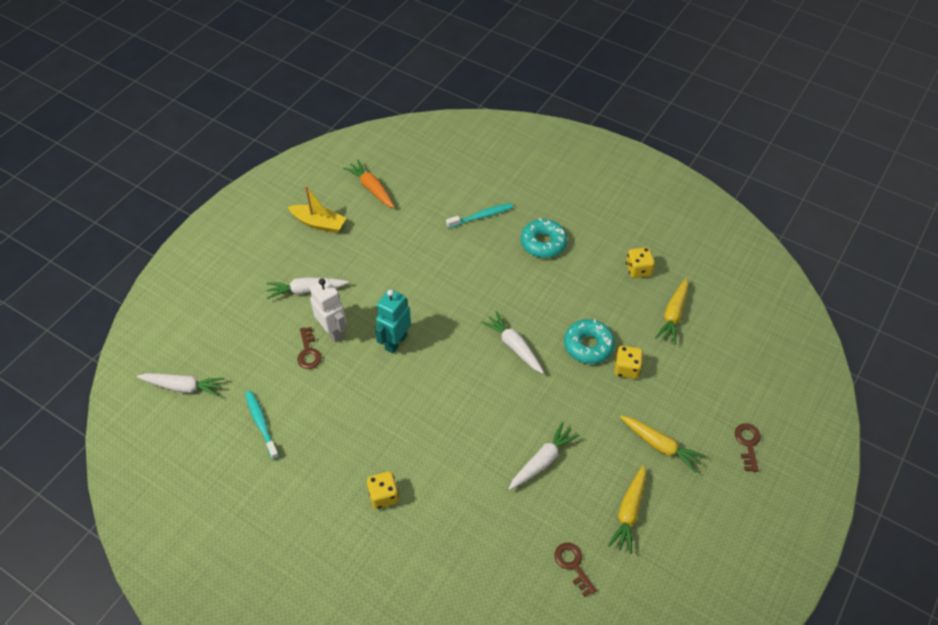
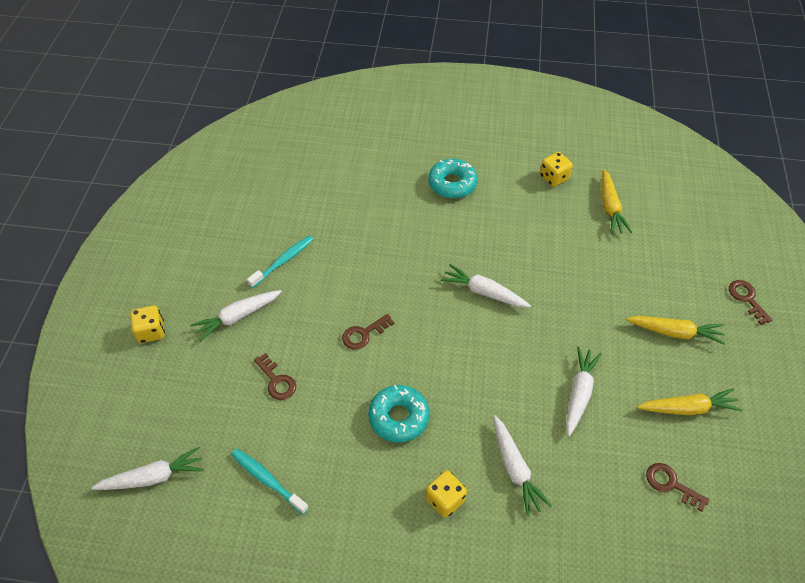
camera: 25 degrees left, 0 degrees up
yellow boat [288,185,346,233] -> none
white robot [310,278,346,343] -> none
orange carrot [343,160,395,208] -> none
turquoise robot [375,289,411,353] -> brown key [342,314,395,350]
turquoise toothbrush [446,203,513,229] -> turquoise toothbrush moved to [247,235,314,288]
turquoise donut [564,319,615,364] -> turquoise donut moved to [368,385,430,443]
yellow carrot [608,465,646,554] -> yellow carrot turned 90 degrees counterclockwise [637,388,742,415]
yellow dice [614,346,643,379] -> yellow dice moved to [130,305,165,343]
none -> white carrot [493,415,552,516]

